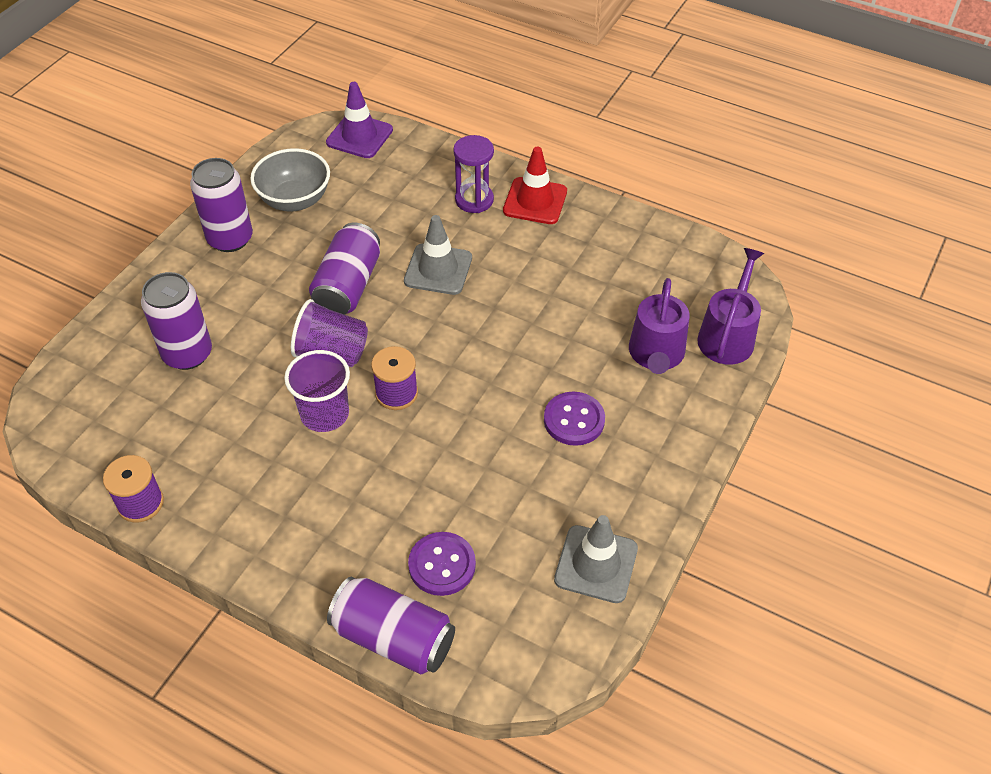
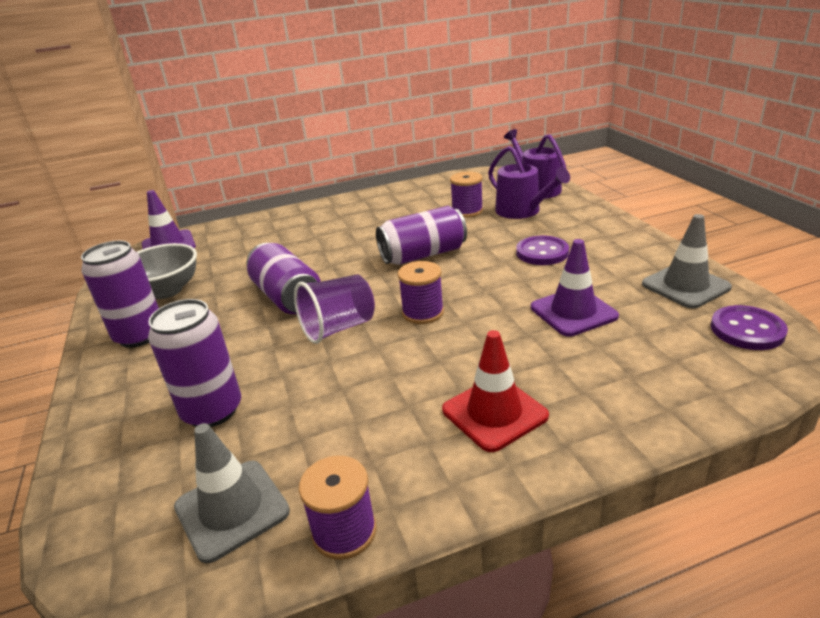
camera: 45 degrees left, 20 degrees down
purple cup [284,350,350,432] -> none
purple can [327,577,455,674] -> purple can moved to [376,206,467,265]
grey traffic cone [404,215,472,295] -> grey traffic cone moved to [174,423,290,563]
purple button [408,532,476,596] -> purple button moved to [711,305,788,350]
purple hourglass [453,135,494,213] -> none
red traffic cone [503,146,567,224] -> red traffic cone moved to [442,330,549,452]
none -> purple spool [450,172,483,218]
none -> purple traffic cone [531,239,619,337]

